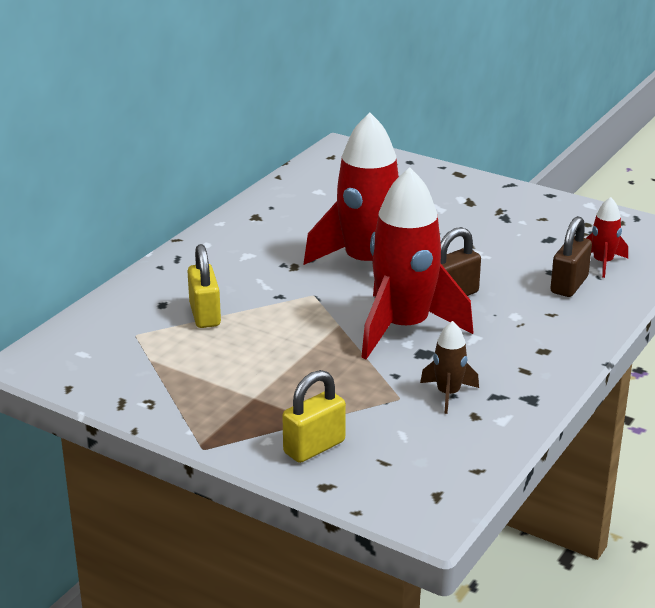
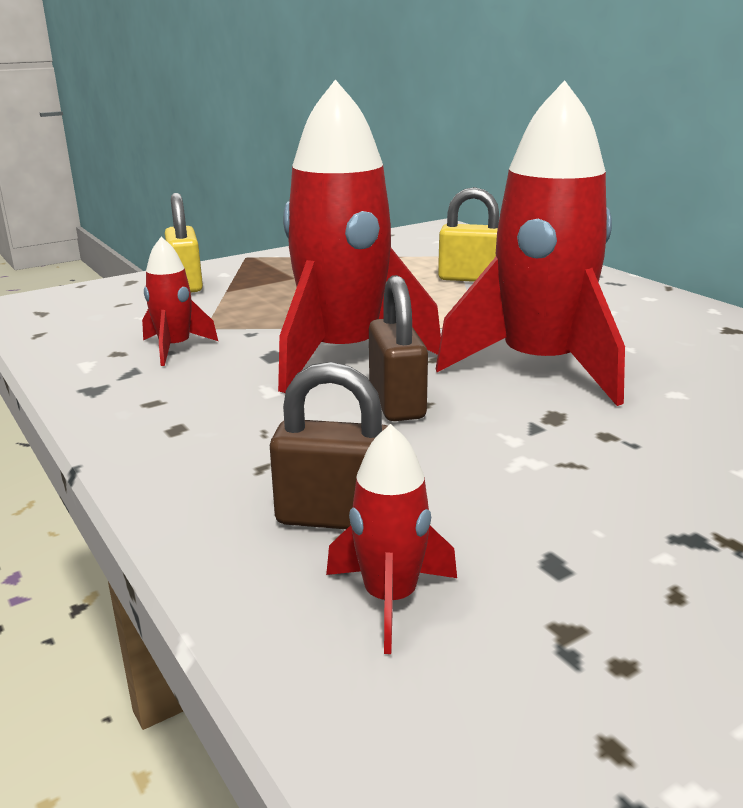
camera: 115 degrees right, 5 degrees down
brown rocket [420,321,479,414] -> red rocket [142,237,218,366]
brown padlock [550,216,592,297] -> brown padlock turned 45 degrees counterclockwise [270,362,387,529]

